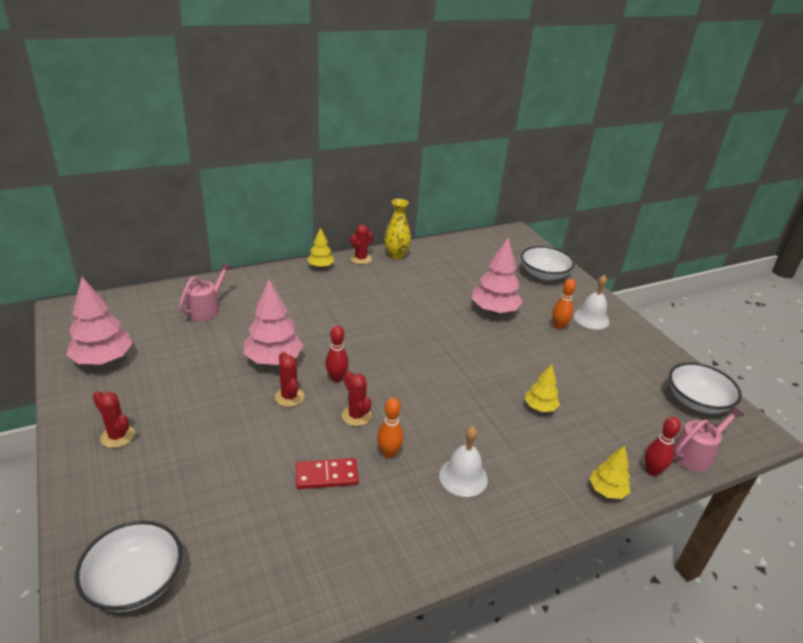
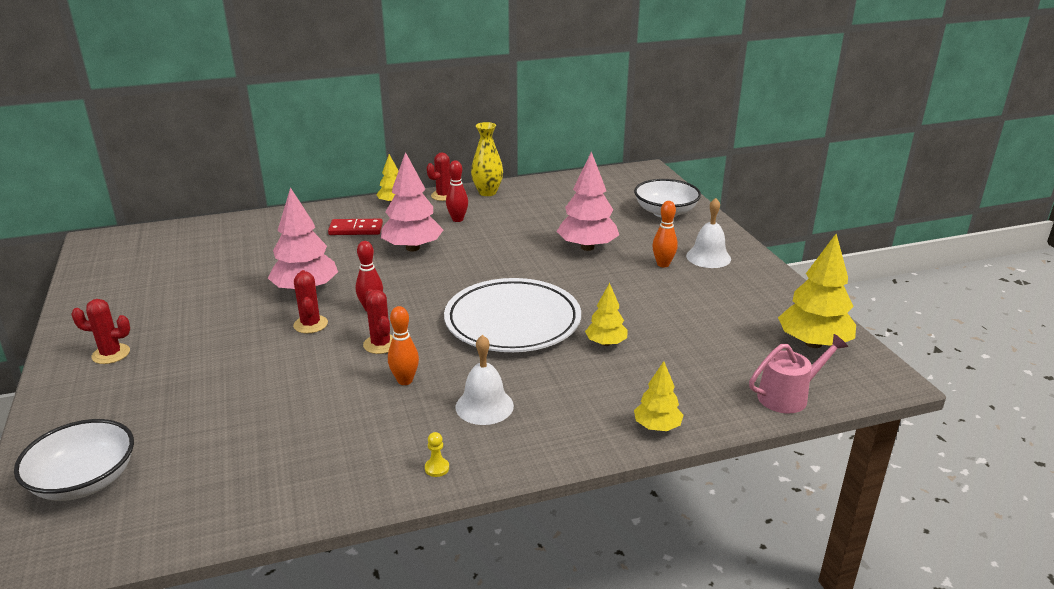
camera: 10 degrees right, 5 degrees down
pink tree [66,277,133,365] -> pink tree moved to [381,152,443,252]
red cactus [93,391,135,448] -> red cactus turned 45 degrees counterclockwise [71,299,130,364]
pink watering can [179,262,232,321] -> none
red domino [296,458,359,489] -> red domino moved to [328,219,383,235]
red bowling pin [645,417,681,476] -> red bowling pin moved to [446,160,468,222]
white bowl [669,363,742,414] -> yellow tree [778,234,856,348]
none -> yellow pawn [425,432,449,477]
none -> white plate [444,278,581,352]

